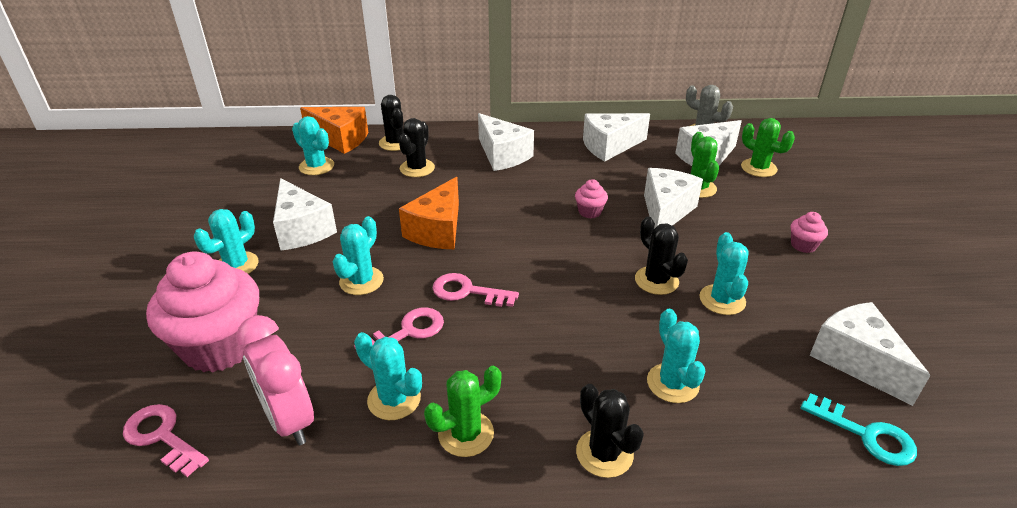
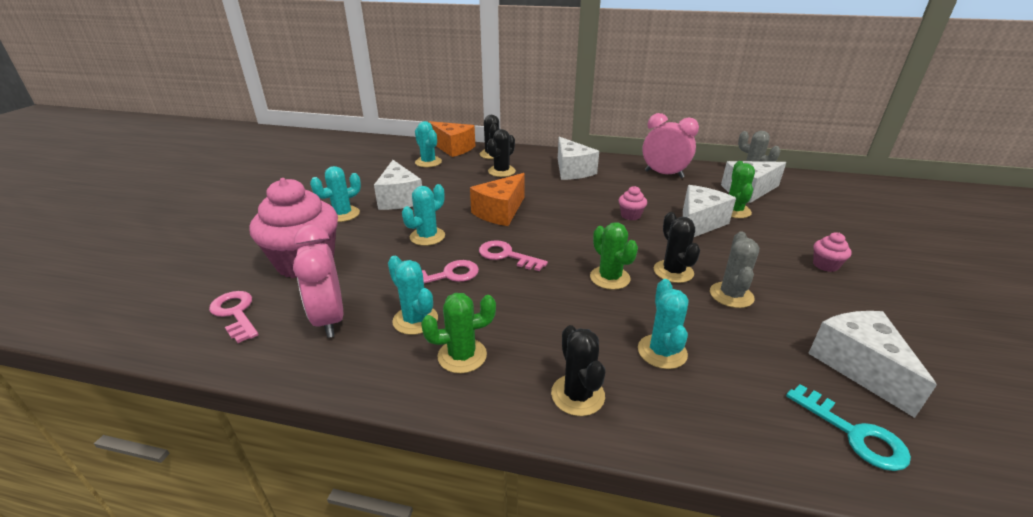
camera: 15 degrees right, 5 degrees down
white cheese [583,113,650,161] -> pink clock [642,113,699,178]
turquoise cactus [699,232,749,315] -> grey cactus [710,232,759,308]
green cactus [741,118,795,177] -> green cactus moved to [590,222,638,290]

